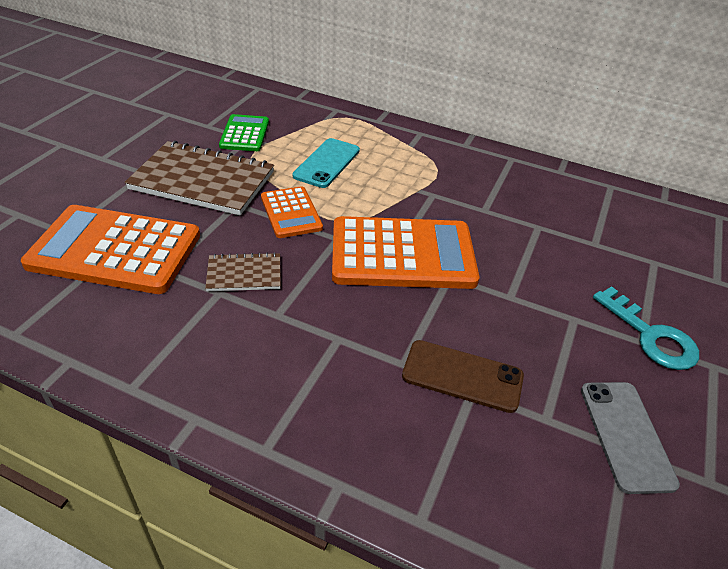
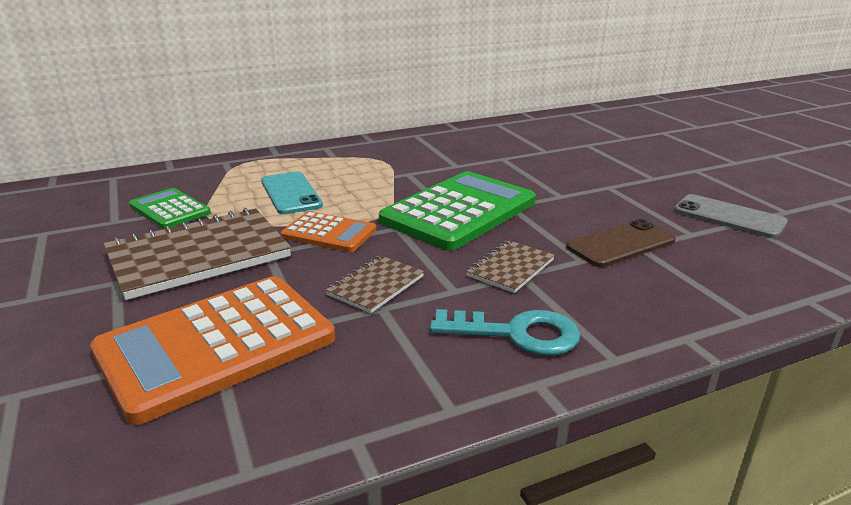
camera: 45 degrees left, 15 degrees down
orange calculator [332,216,479,289] -> green calculator [379,171,536,250]
turquoise key [593,286,699,370] -> turquoise key moved to [430,309,580,356]
none -> brown notebook [466,240,555,293]

